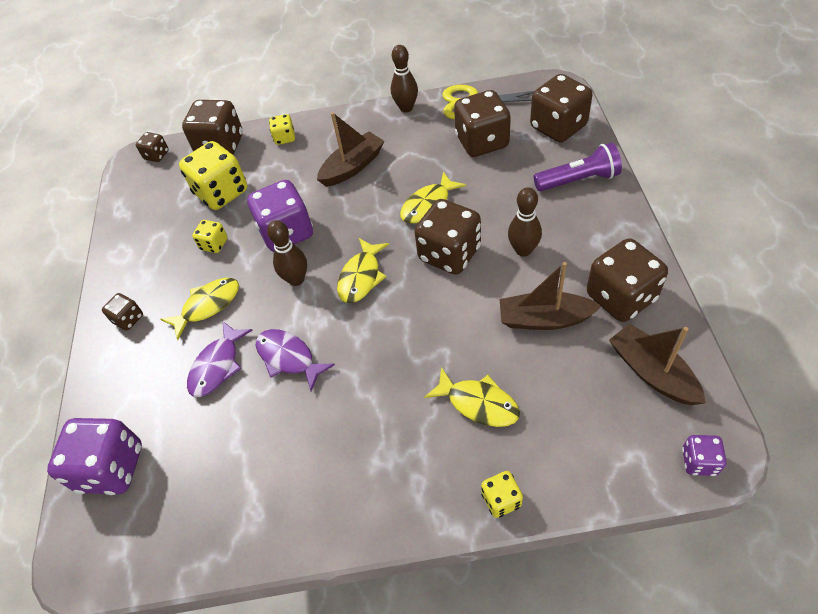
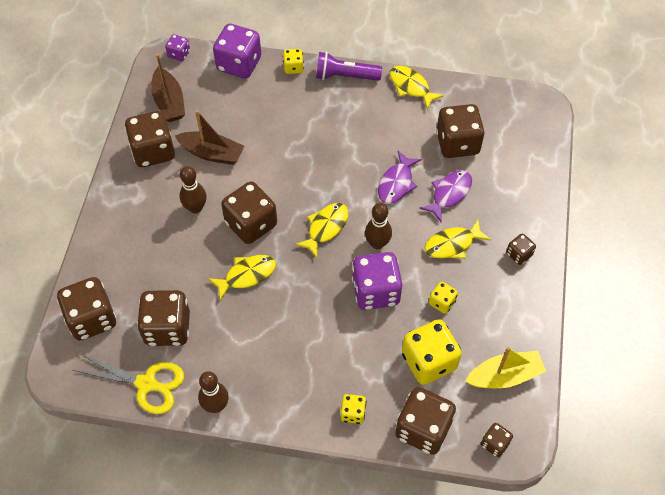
camera: 170 degrees left, 5 degrees up
purple dice [47,418,142,495] -> purple dice moved to [213,24,261,79]
purple fish [256,329,335,391] -> purple fish turned 60 degrees clockwise [378,151,422,204]
brown boat [317,112,385,187] -> none
yellow fish [424,367,520,427] -> yellow fish moved to [390,66,444,109]
purple flashlight [534,143,622,191] -> purple flashlight moved to [316,52,382,81]
none -> brown dice [436,104,485,158]
none -> yellow boat [465,347,546,388]

